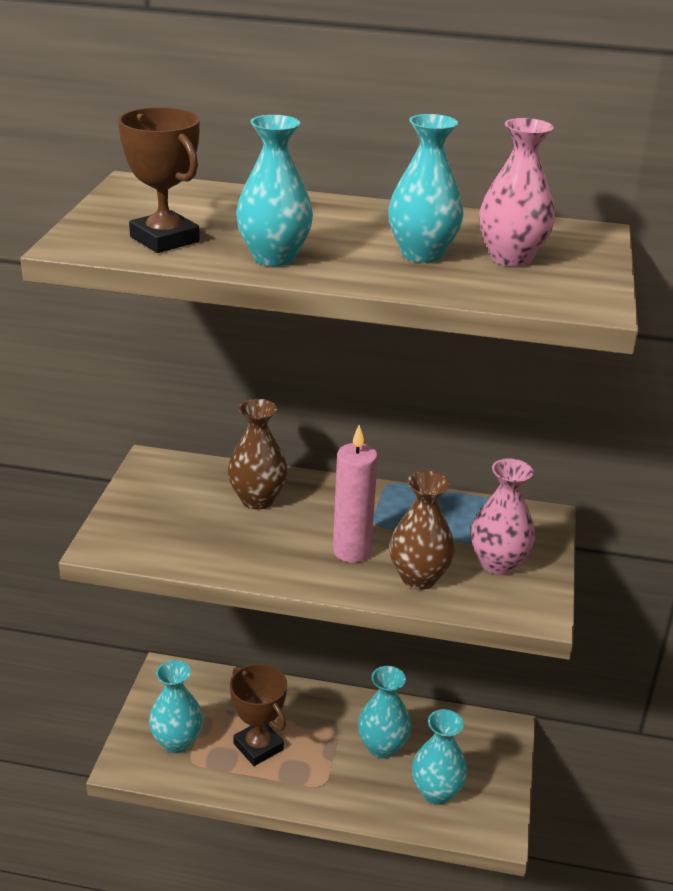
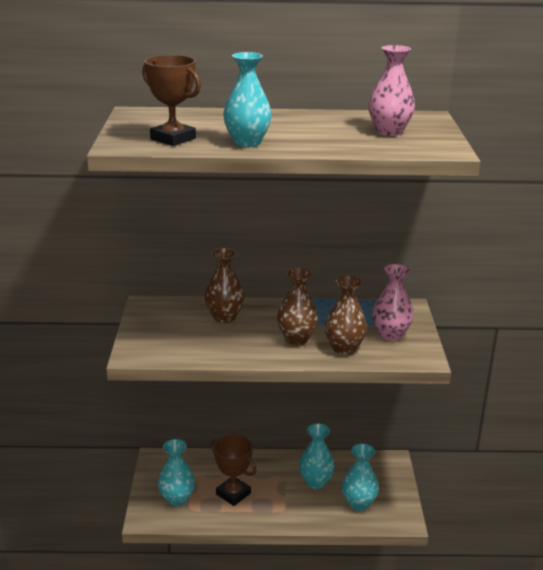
camera: 10 degrees left, 5 degrees down
pink candle [333,425,378,563] -> brown vase [277,267,318,345]
turquoise vase [388,114,464,263] -> none

